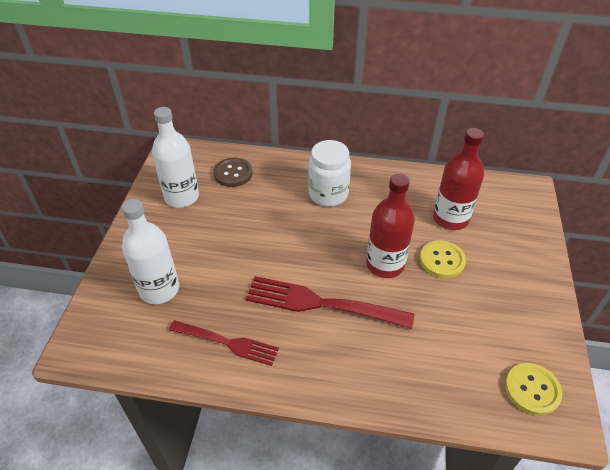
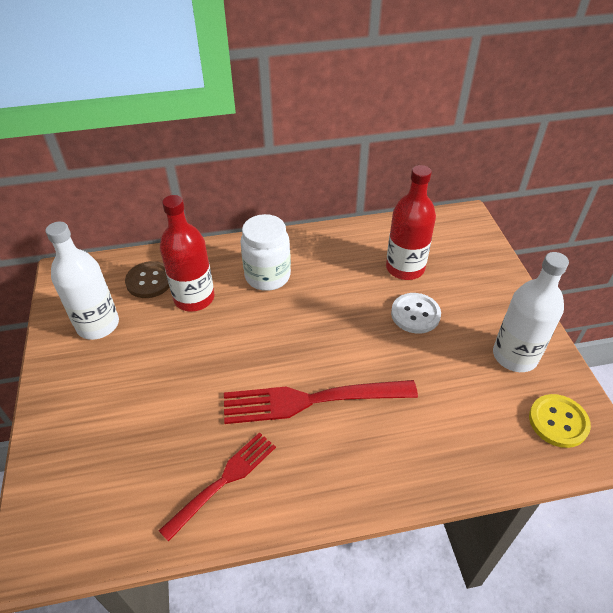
camera: 20 degrees left, 0 degrees up
white bottle [122,199,179,304] -> white bottle moved to [493,252,569,372]
red fork [169,320,279,366] -> red fork turned 45 degrees counterclockwise [159,432,276,542]
red bottle [366,174,415,278] -> red bottle moved to [160,195,214,312]
yellow button [420,240,466,278] -> white button [391,293,441,333]

